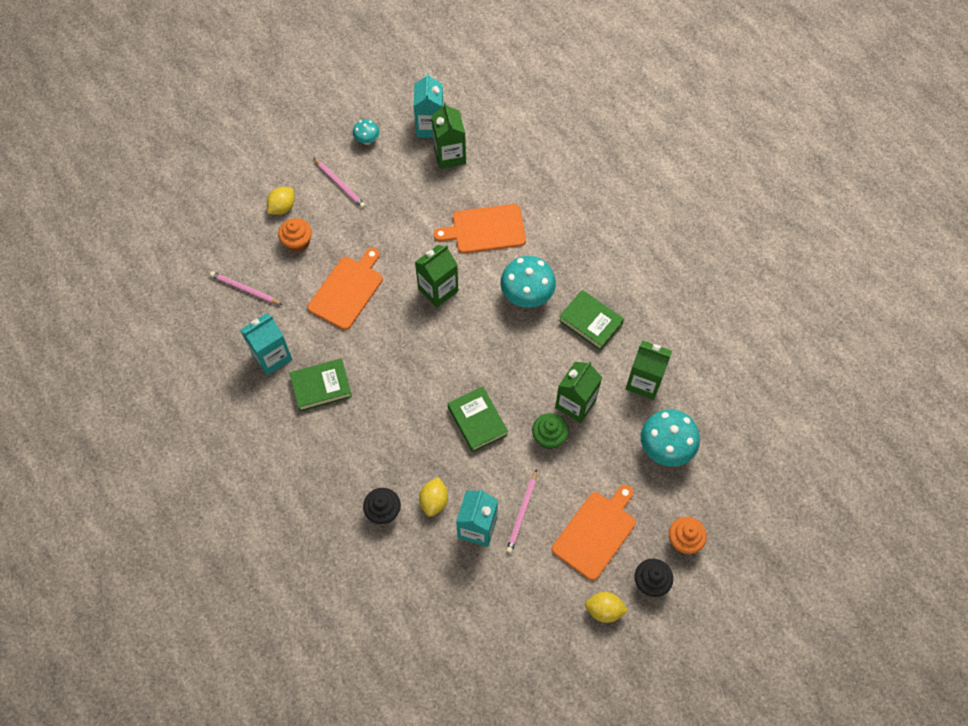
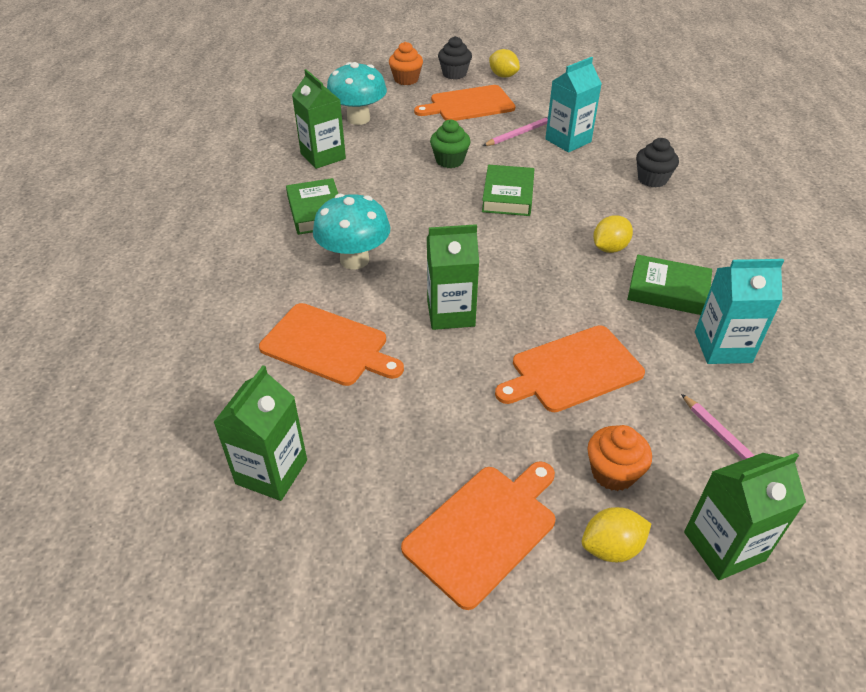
camera: 145 degrees left, 20 degrees down
pink pencil [314,158,366,208] -> orange cutting board [401,461,555,610]
turquoise mushroom [353,119,379,145] -> none
turquoise carton [414,72,444,138] -> none
yellow lemon [419,477,448,517] -> yellow lemon moved to [593,215,633,253]
green carton [555,361,602,423] -> green carton moved to [684,453,806,580]

